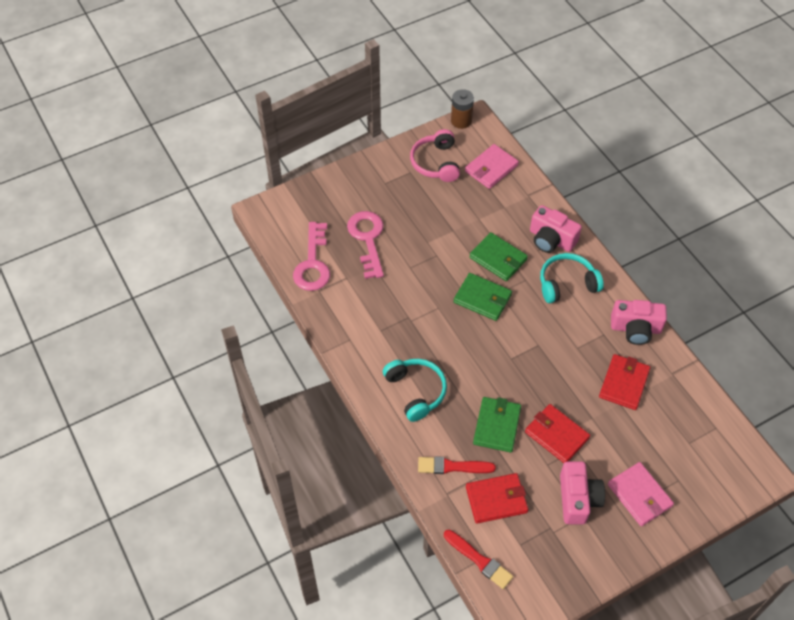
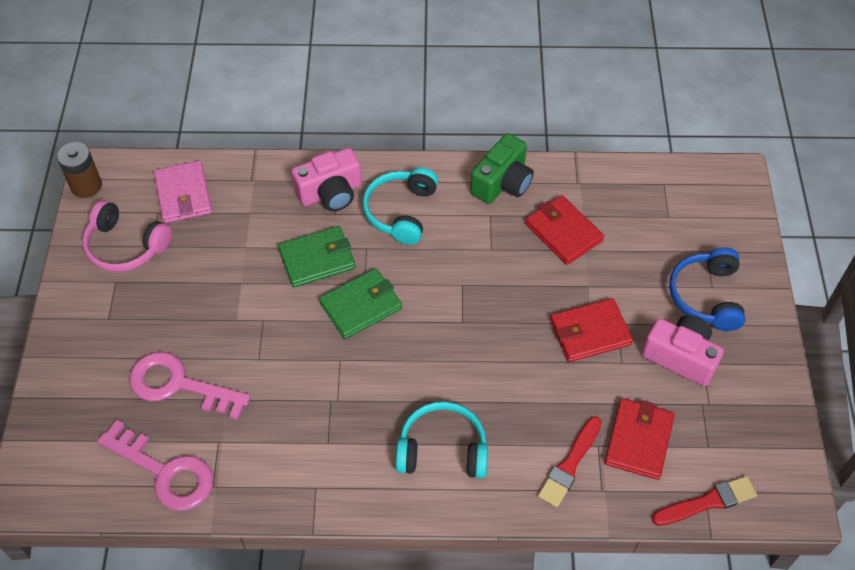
camera: 60 degrees left, 0 degrees up
green wallet [473,397,521,453] -> none
pink wallet [608,462,674,526] -> blue headphones [669,247,745,331]
pink camera [611,300,667,345] -> green camera [470,133,534,204]

